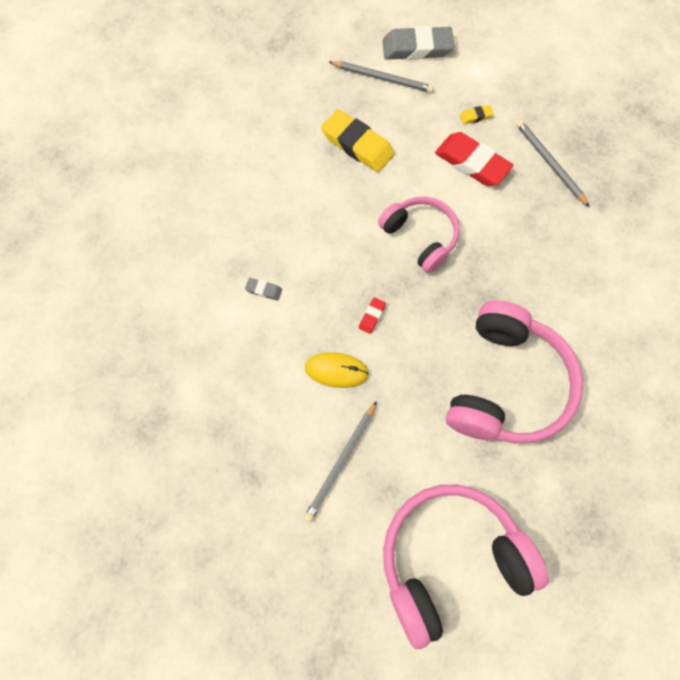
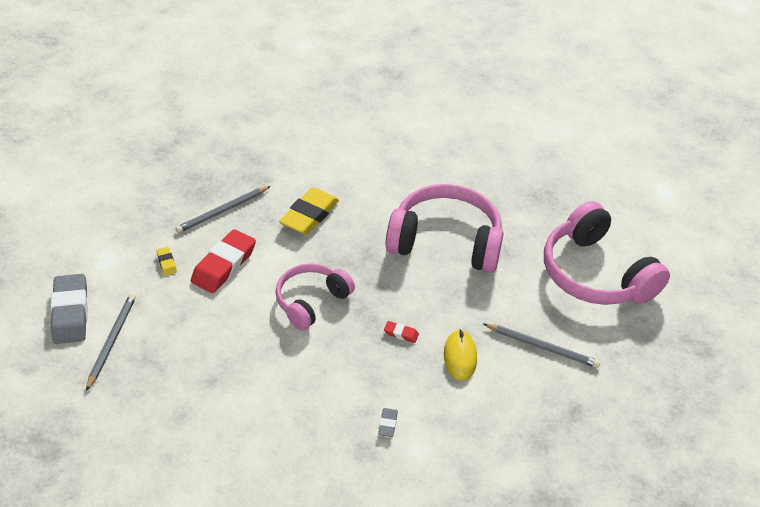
camera: 100 degrees left, 25 degrees down
yellow eraser [321,109,394,172] -> yellow eraser moved to [279,187,339,235]

